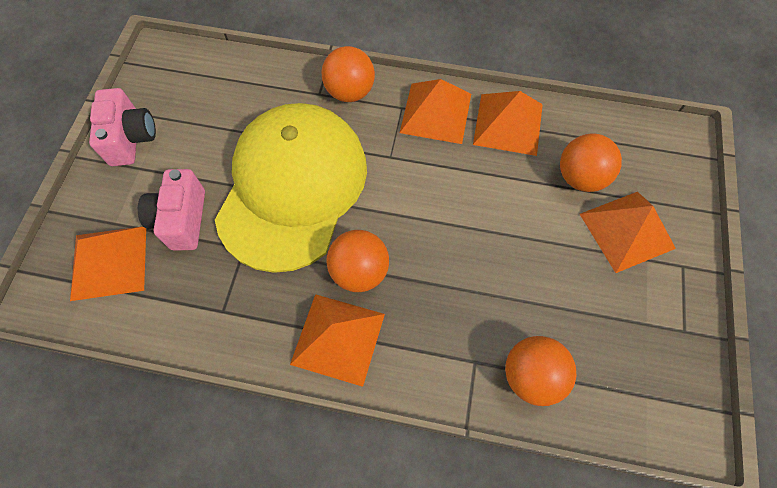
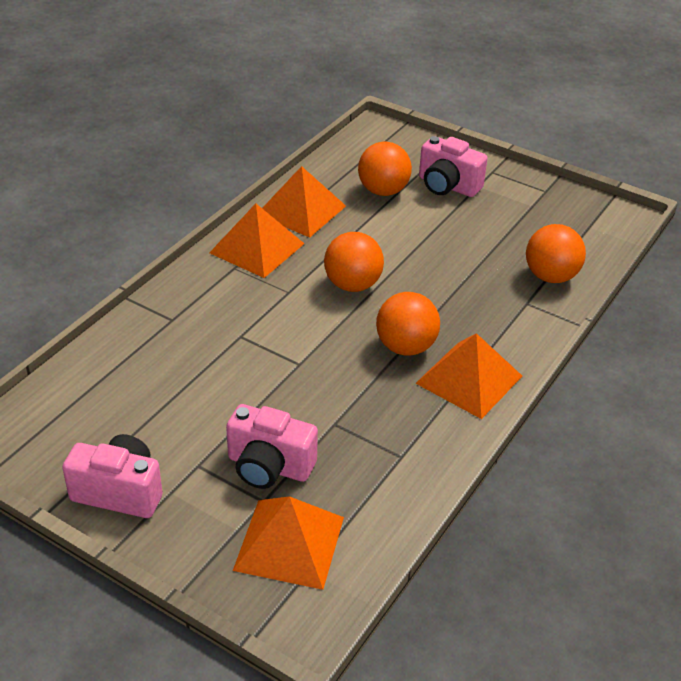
camera: 70 degrees left, 25 degrees down
yellow cap [215,103,367,273] -> none
orange ball [322,46,375,102] -> orange ball moved to [324,232,384,292]
orange pyramid [580,192,676,273] -> pink camera [419,136,488,197]

